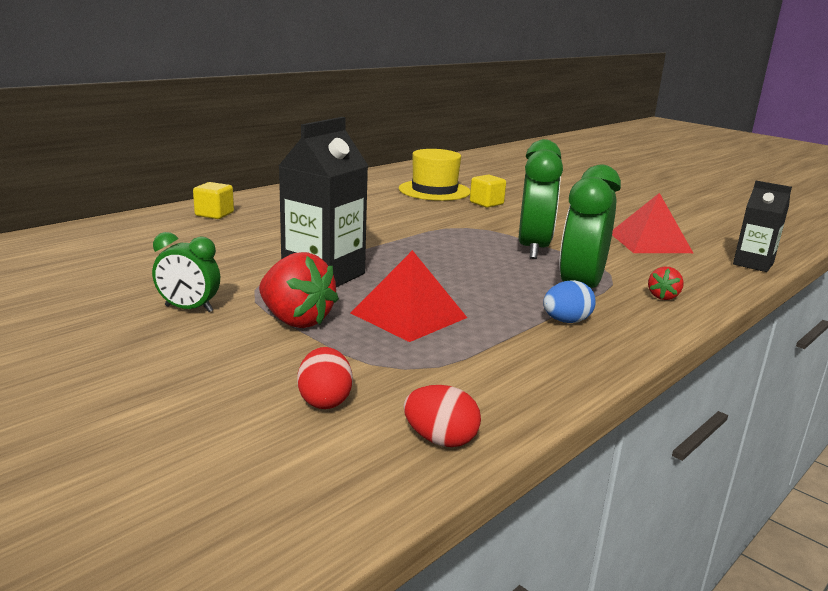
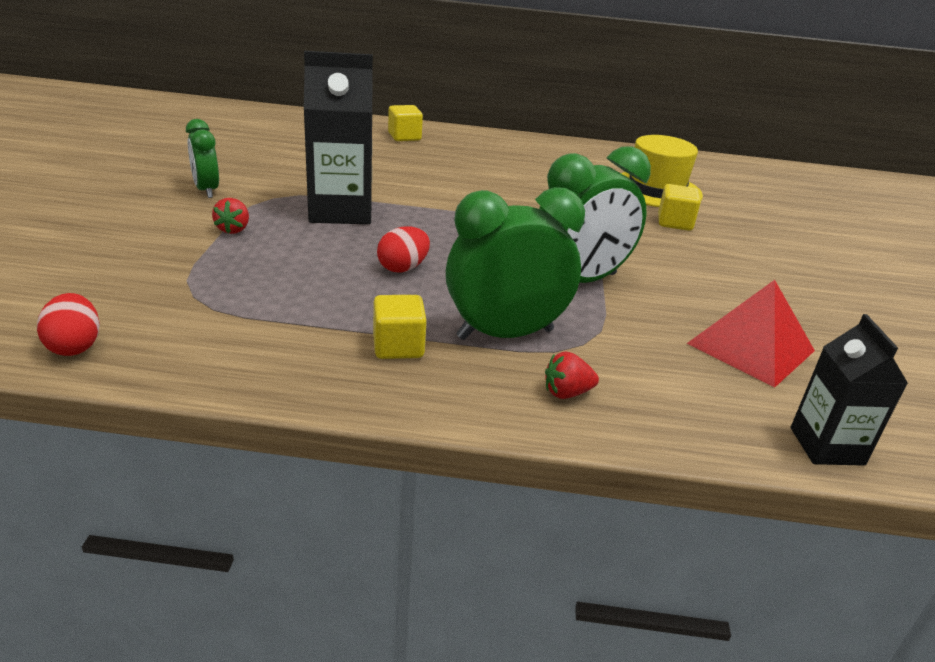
camera: 50 degrees right, 10 degrees up
red strawberry [259,252,339,328] -> red strawberry [212,198,249,234], size x0.52
red egg [297,347,353,409] -> red egg moved to [377,226,430,273]
red pyramid [351,250,467,342] -> none
blue egg [543,280,596,323] -> yellow cube [373,295,427,359]

